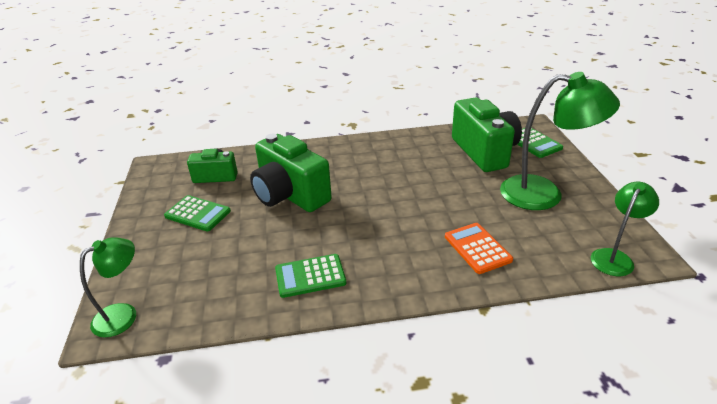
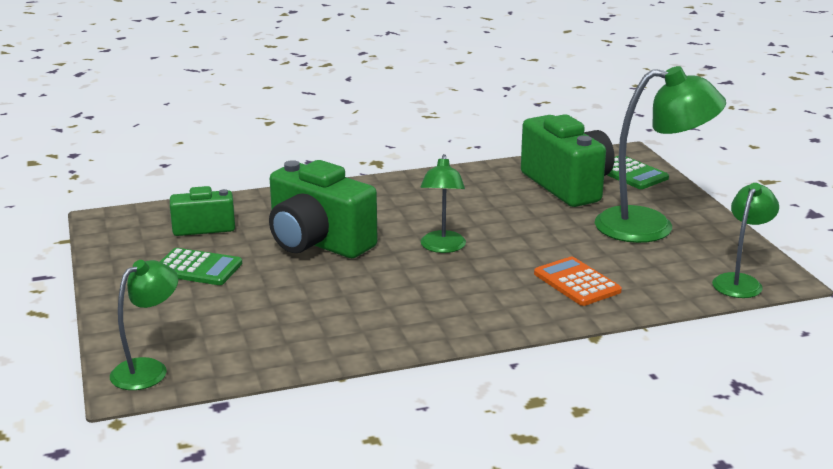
camera: 10 degrees left, 10 degrees down
green calculator [275,254,346,298] -> none
none -> green lamp [420,154,466,253]

